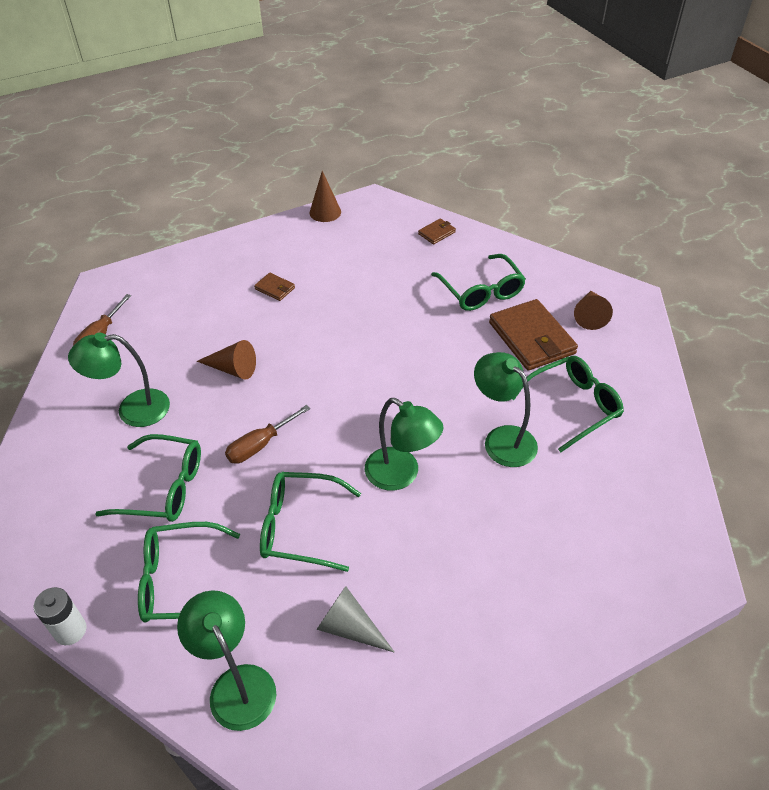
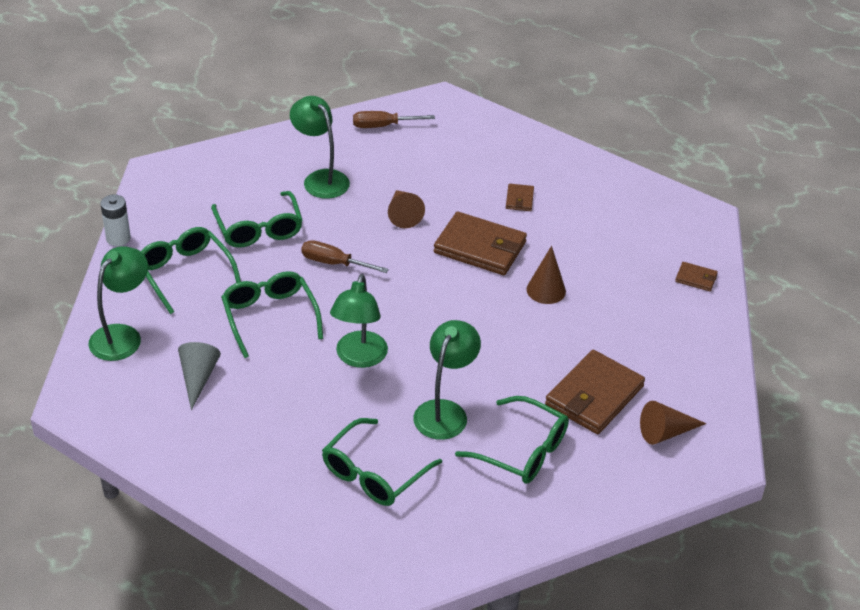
camera: 60 degrees right, 5 degrees down
brown cone [310,171,341,222] -> brown cone moved to [526,246,566,304]
green glasses [431,254,526,311] -> green glasses moved to [322,418,442,506]
none -> brown wallet [434,212,527,275]

